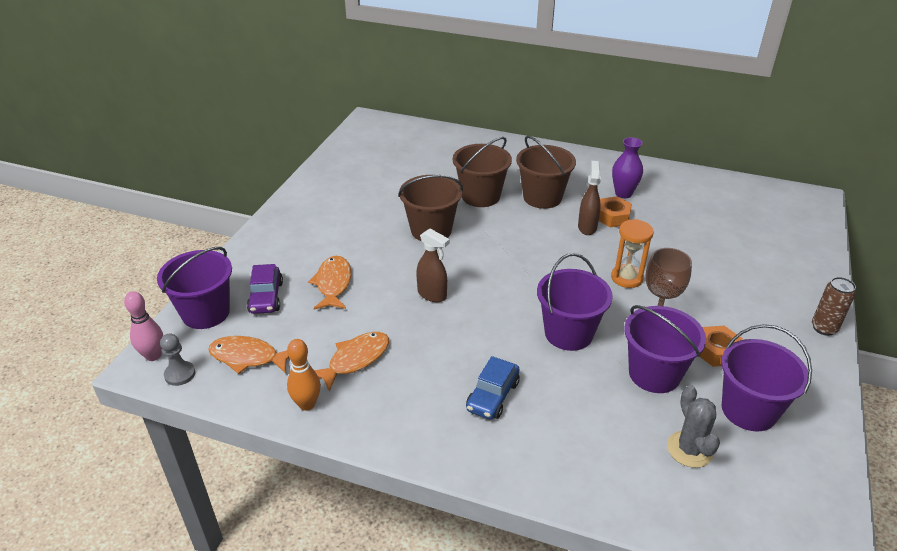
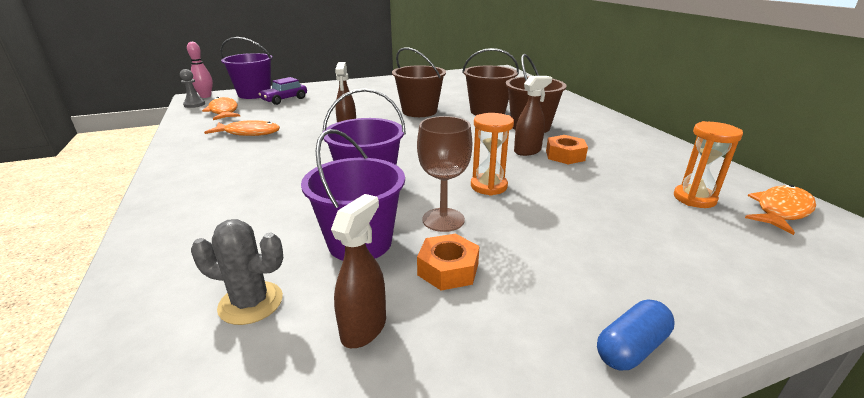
camera: 50 degrees right, 10 degrees down
orange bowling pin [287,339,321,411] -> none
orange fish [308,256,351,310] -> orange fish moved to [745,185,816,235]
blue car [466,356,520,420] -> none
purple vase [612,137,643,198] -> none
grey cactus [667,385,720,468] -> grey cactus turned 60 degrees clockwise [191,219,283,325]
purple bucket [721,324,812,431] -> brown spray bottle [331,194,386,348]
brown can [812,277,856,336] -> blue capsule [597,300,675,370]
none -> orange hourglass [674,121,743,208]

